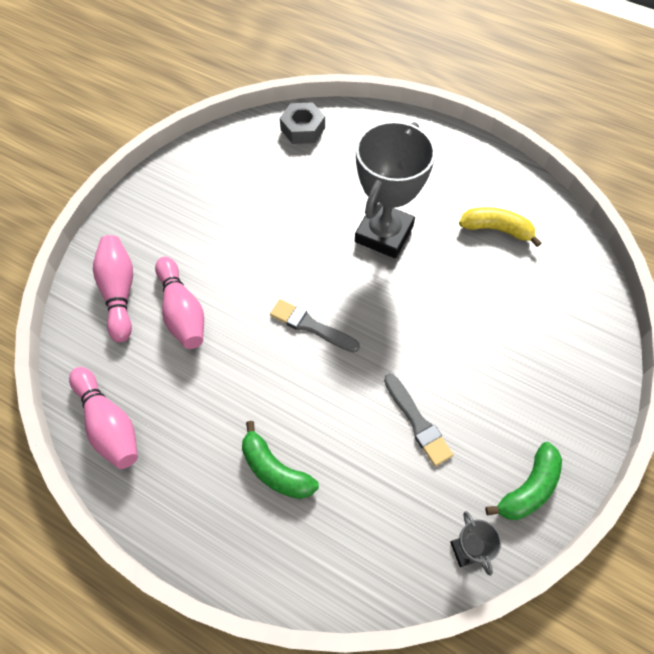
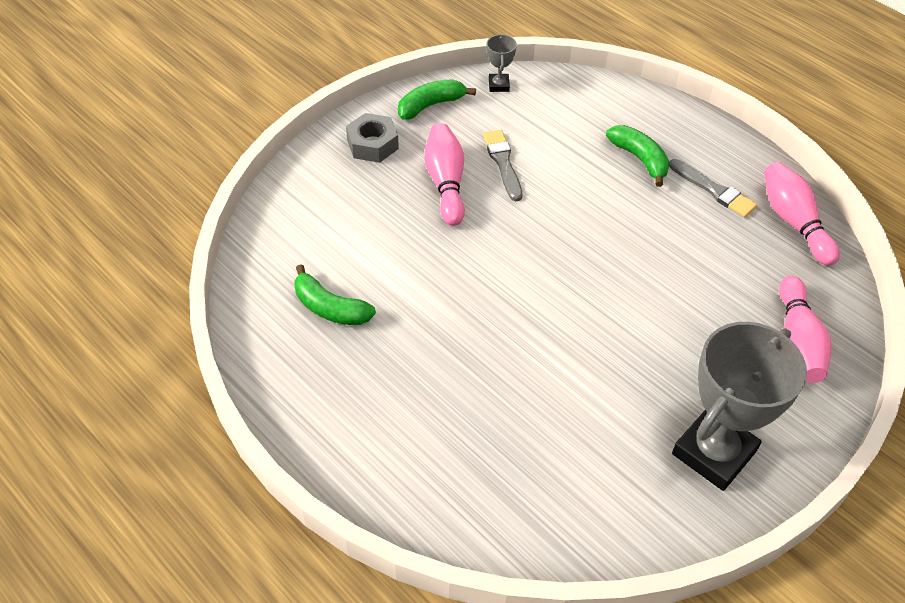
camera: 165 degrees left, 10 degrees down
pink bowling pin [155,257,204,349] -> pink bowling pin moved to [424,123,465,226]
grey brush [270,299,360,352] -> grey brush moved to [669,159,757,217]
grey nut [280,102,325,144] -> grey nut moved to [346,113,399,163]
grey trophy [355,121,436,258] -> grey trophy moved to [672,322,807,491]
yellow banana [459,207,541,247] -> green banana [294,264,376,325]

